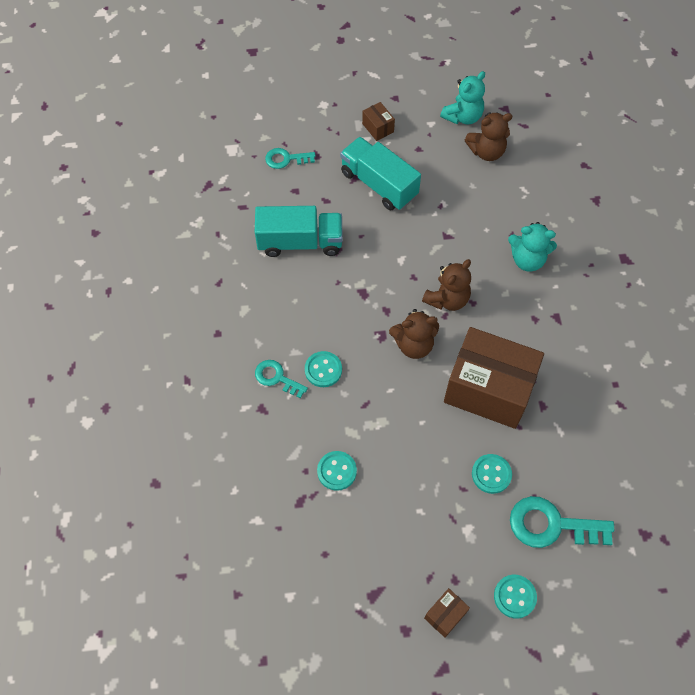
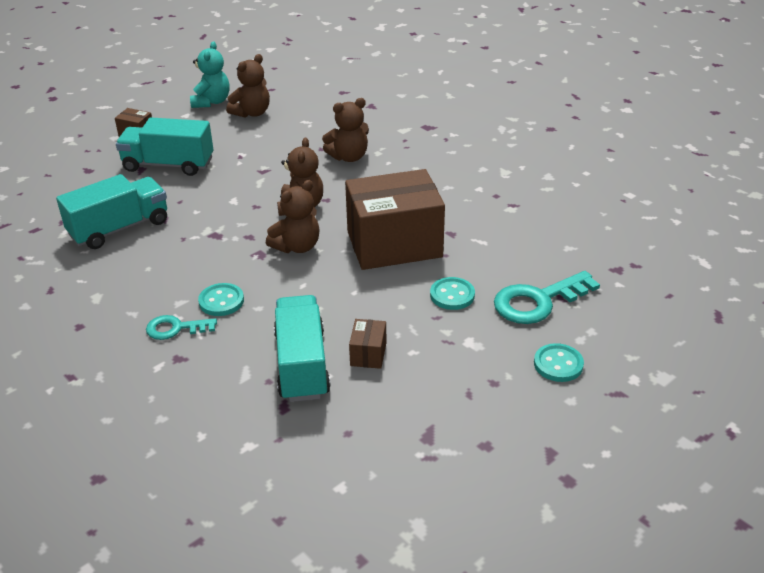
camera: 35 degrees left, 25 degrees down
turquoise key [265,148,315,169] -> none
turquoise button [317,451,357,491] -> turquoise truck [274,295,331,402]
brown box [424,588,470,638] -> brown box moved to [349,319,386,369]
turquoise teddy bear [508,222,557,272] -> brown teddy bear [322,98,369,162]

